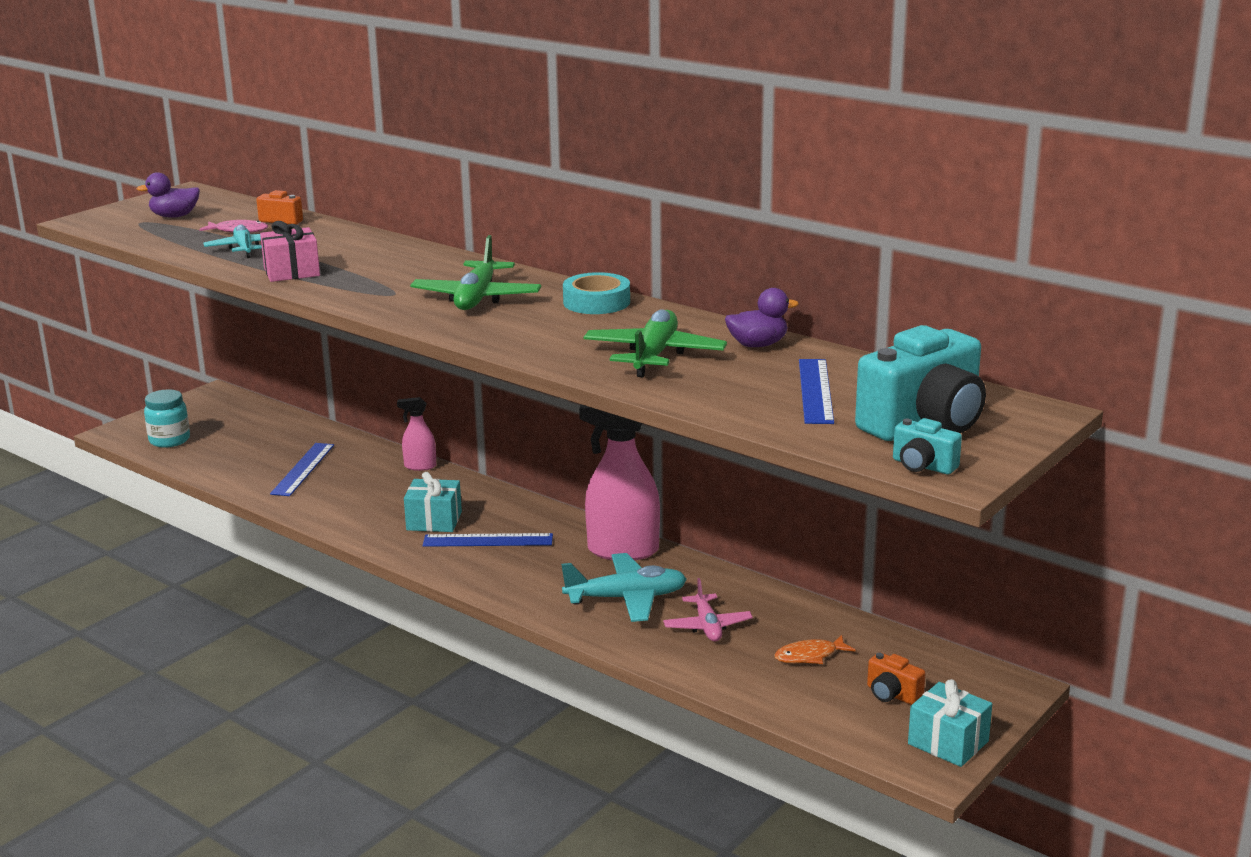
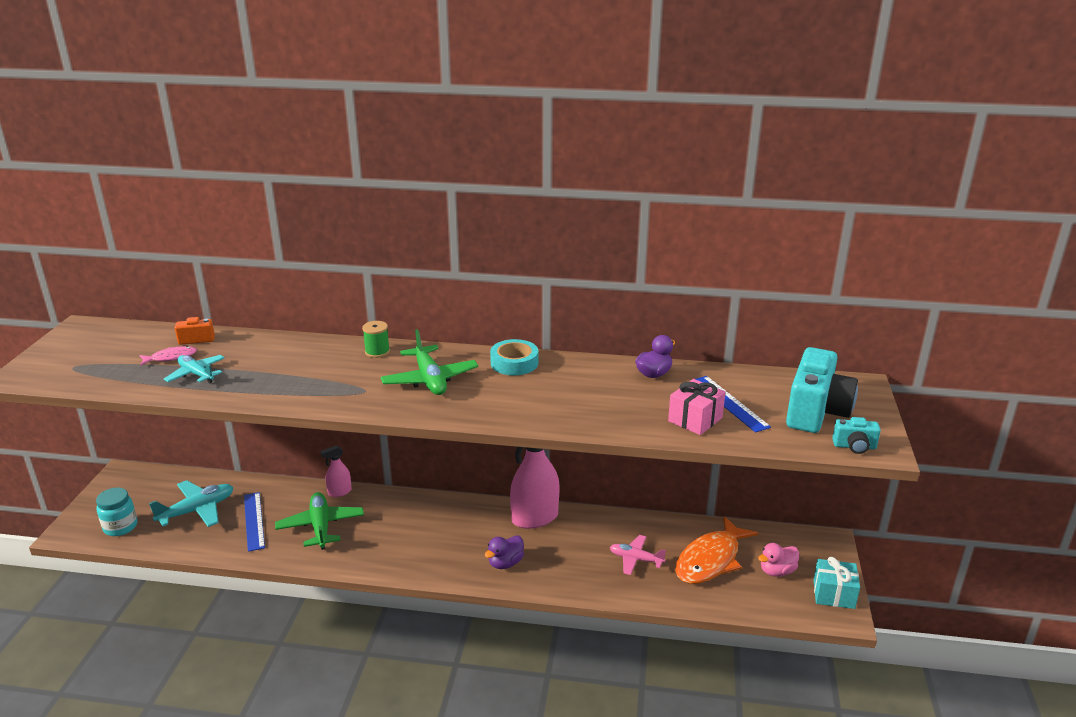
camera: 30 degrees left, 5 degrees up
purple duck [136,172,200,218] -> purple duck moved to [485,535,524,569]
pink gift [260,221,320,282] -> pink gift moved to [668,379,726,435]
turquoise gift [404,472,462,532] -> none
blue ruler [423,533,553,547] -> none
turquoise plane [561,553,687,622] -> turquoise plane moved to [149,480,233,527]
green plane [583,309,727,377] -> green plane moved to [275,492,364,550]
pink plane [663,578,753,641] -> pink plane turned 150 degrees clockwise [610,535,666,575]
orange fish [774,635,856,664] -> orange fish [675,516,758,584], size x2.10
orange camera [867,652,925,705] -> pink duck [758,543,799,577]
none -> green spool [362,321,390,358]

